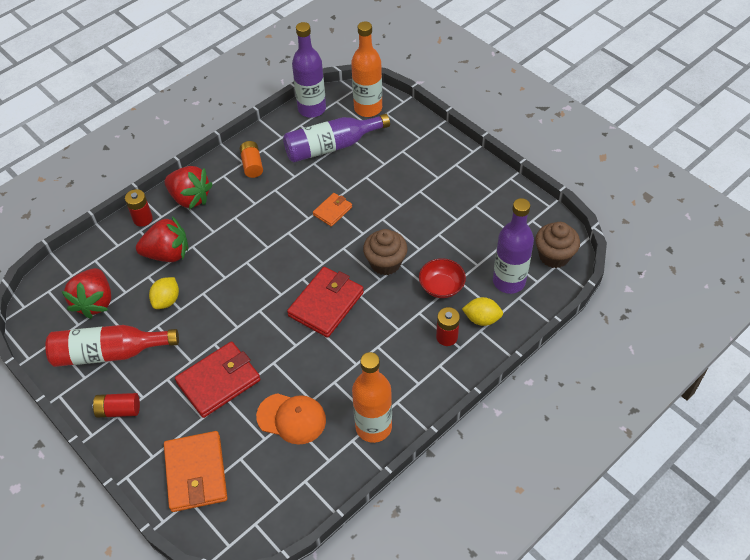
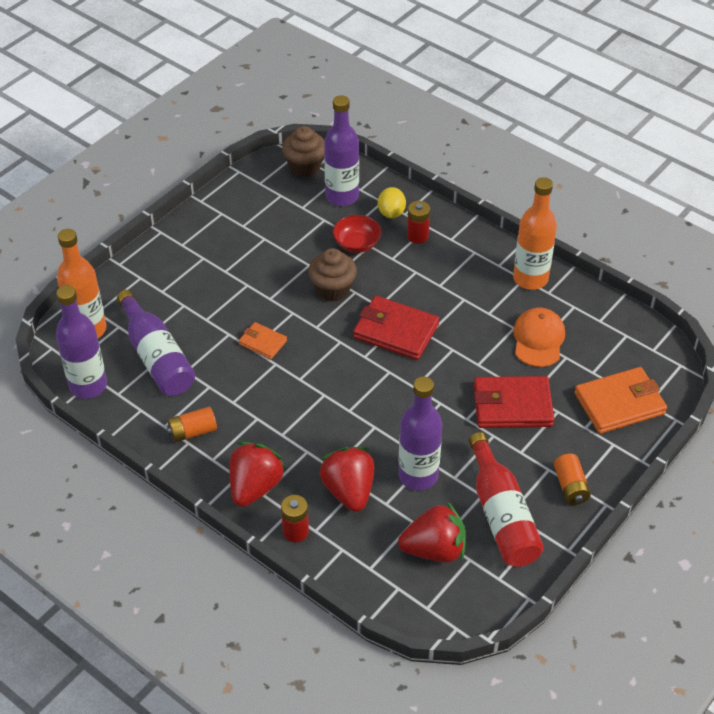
camera: 100 degrees left, 5 degrees down
red battery [92,393,140,418] -> orange battery [554,454,591,505]
yellow lemon [149,277,179,309] -> purple bottle [398,376,442,490]
red wallet [175,341,261,418] -> red wallet turned 45 degrees counterclockwise [474,376,554,428]

